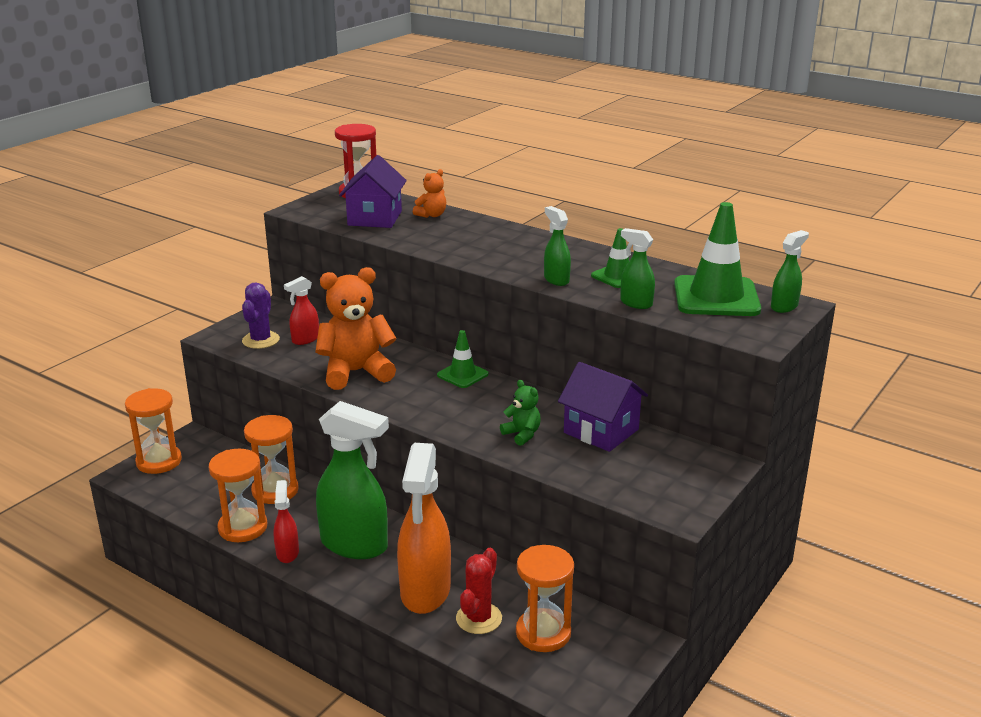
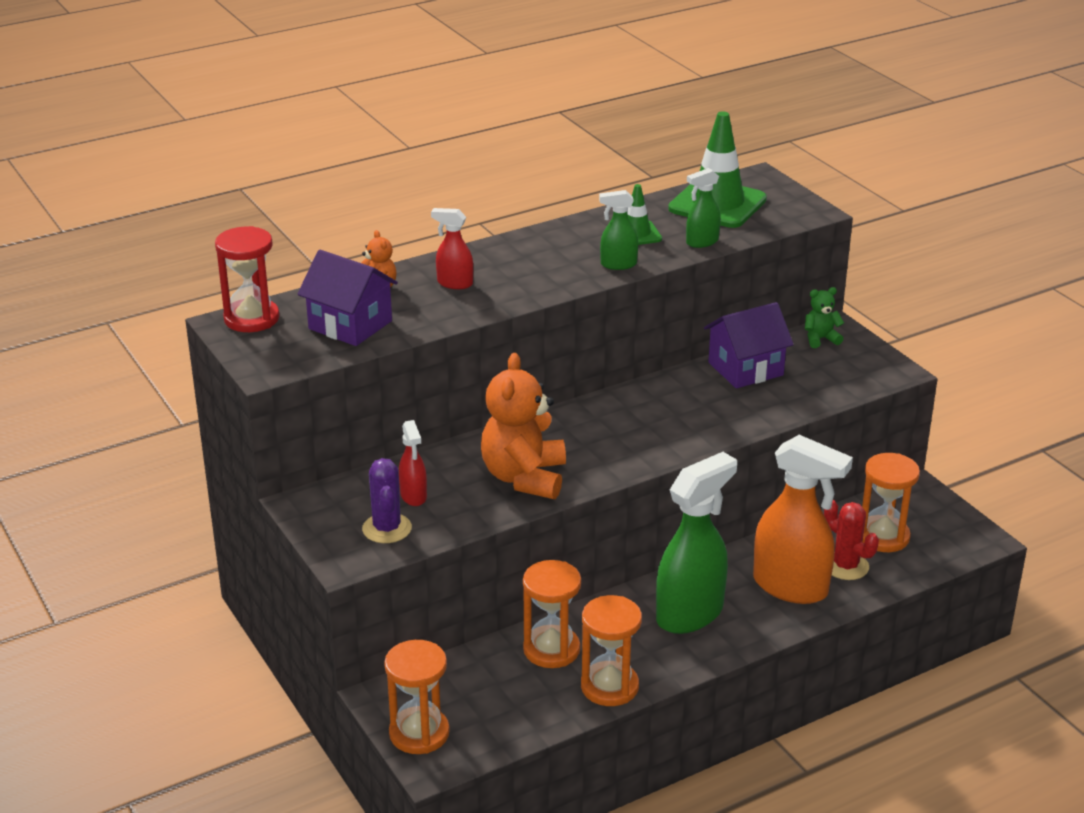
camera: 65 degrees left, 5 degrees up
purple cactus [242,282,280,349] -> purple cactus turned 45 degrees clockwise [362,458,412,543]
red spray bottle [273,480,299,563] -> red spray bottle moved to [431,208,473,289]
green traffic cone [437,330,489,388] -> none
green teddy bear [500,380,541,446] -> green teddy bear moved to [805,287,844,348]
green spray bottle [771,230,809,313] -> none

